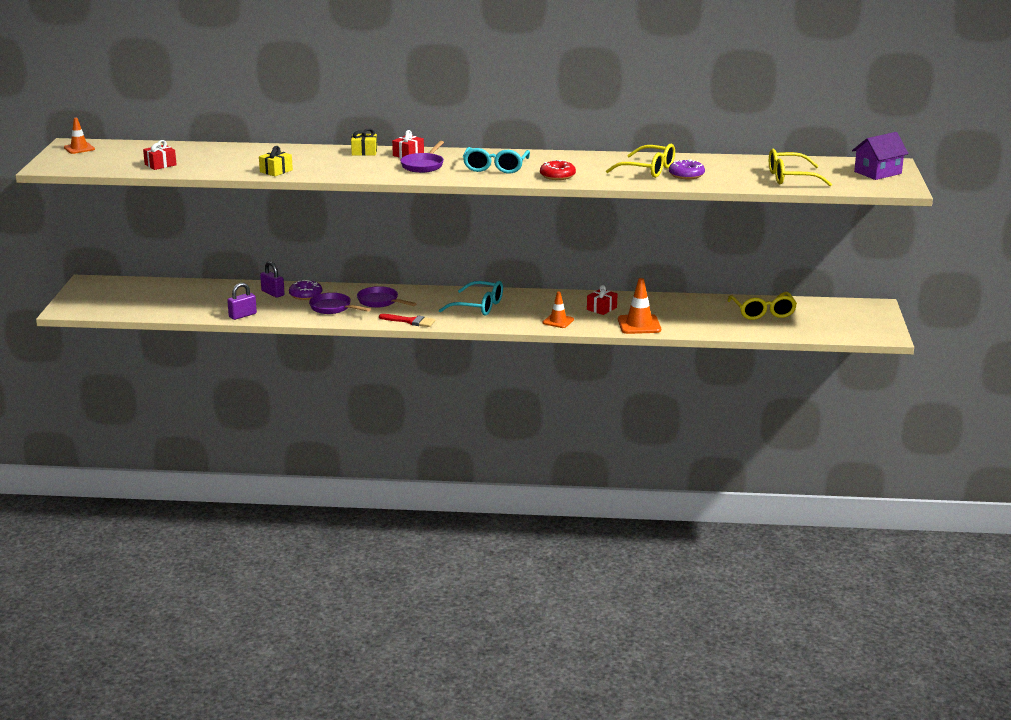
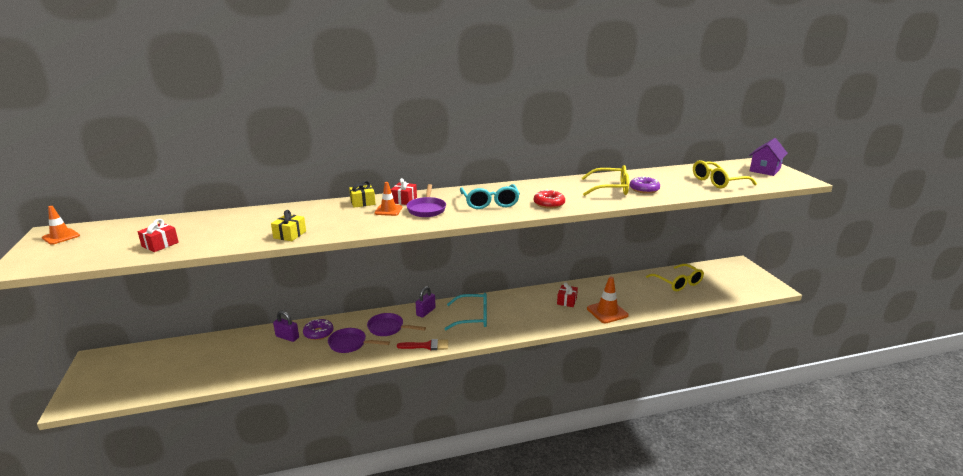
camera: 20 degrees left, 0 degrees up
purple padlock [227,283,257,320] -> purple padlock moved to [416,286,436,318]
orange traffic cone [543,291,574,328] -> orange traffic cone moved to [374,182,402,216]

